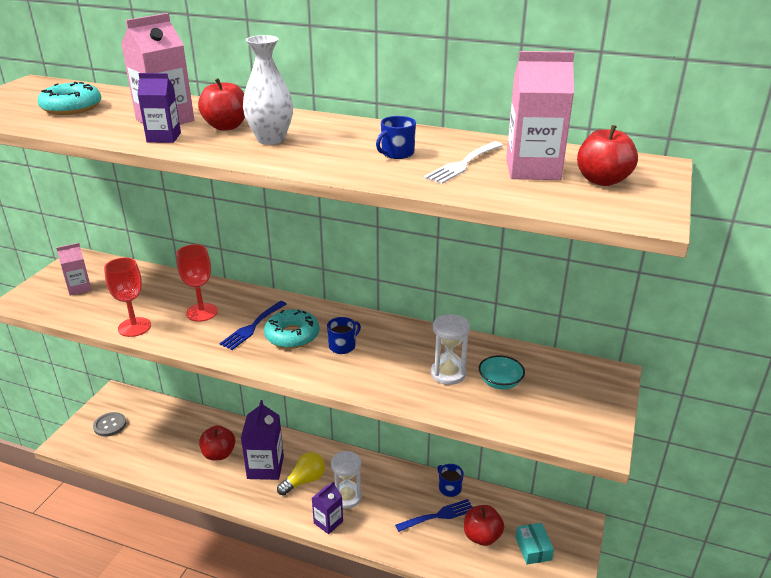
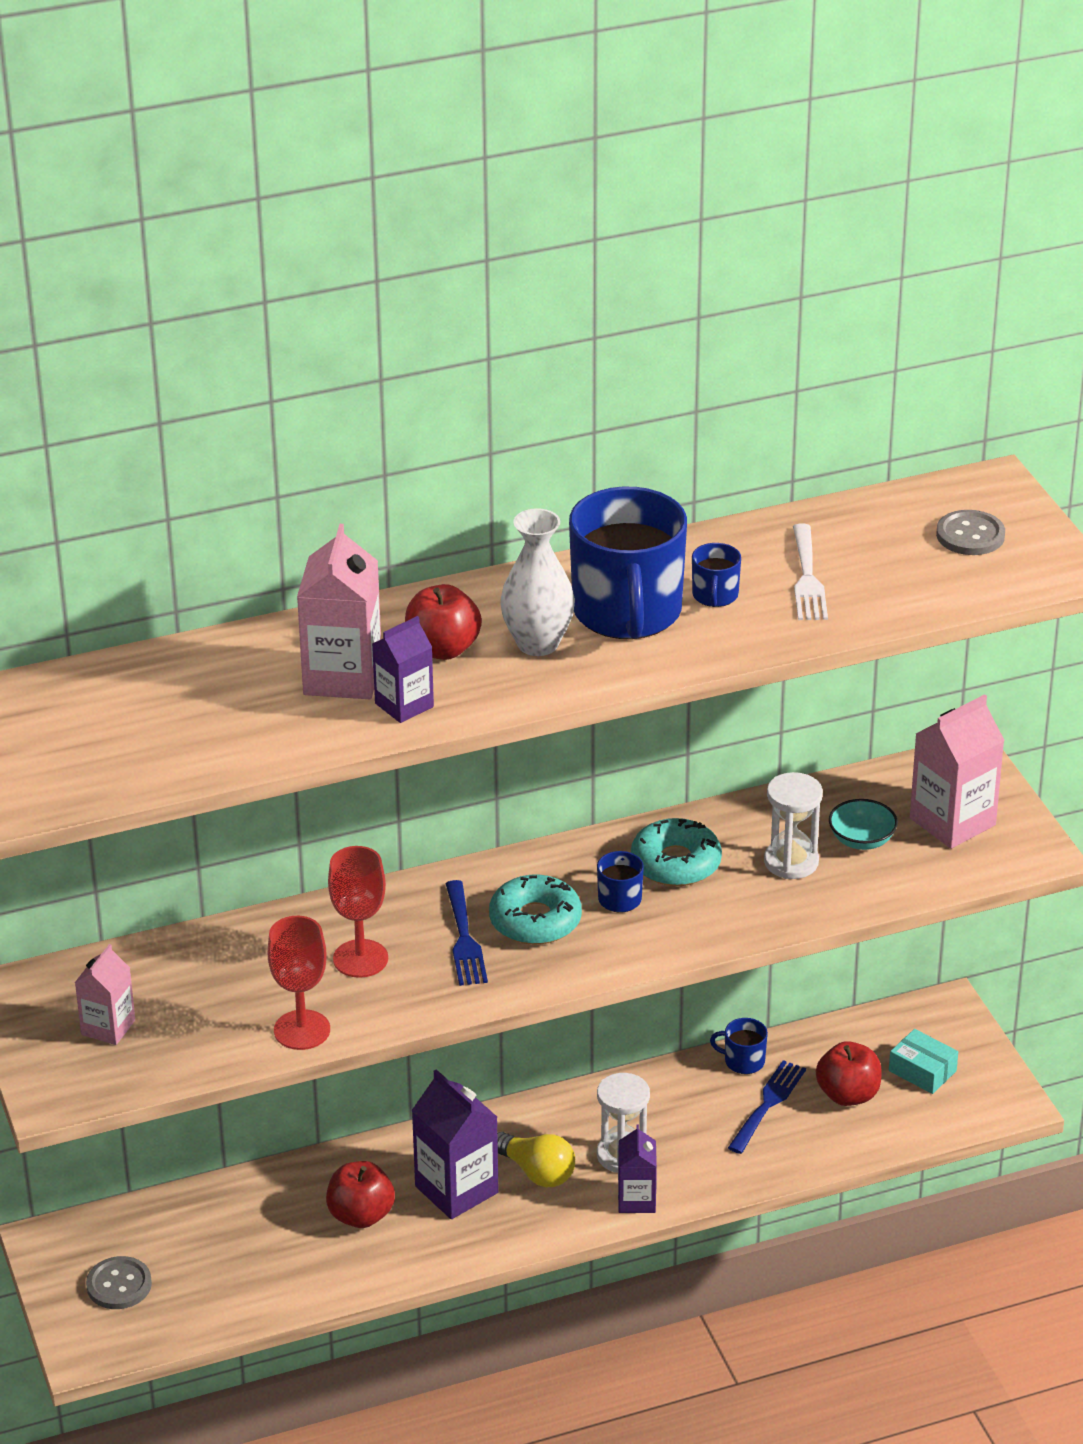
camera: 40 degrees left, 5 degrees up
turquoise donut [37,82,101,115] -> turquoise donut moved to [631,818,722,886]
yellow light bulb [277,452,325,496] -> yellow light bulb turned 120 degrees clockwise [497,1132,575,1187]
pink carton [506,51,575,180] -> pink carton moved to [910,694,1005,849]
red apple [577,125,638,186] -> grey button [936,510,1005,555]
none -> blue mug [569,487,687,639]

